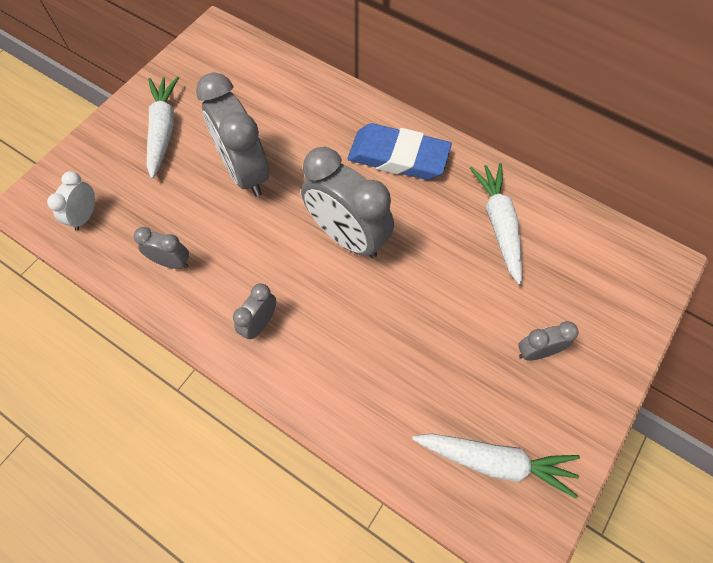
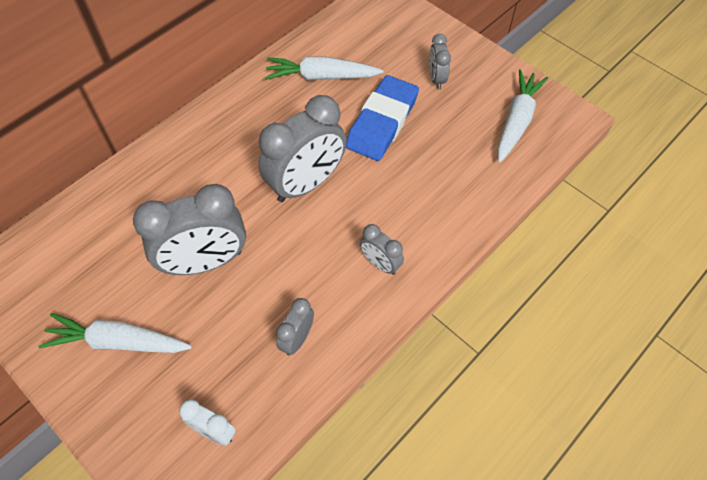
camera: 80 degrees left, 5 degrees down
blue eraser [348,123,452,180] -> blue eraser moved to [346,75,419,161]

